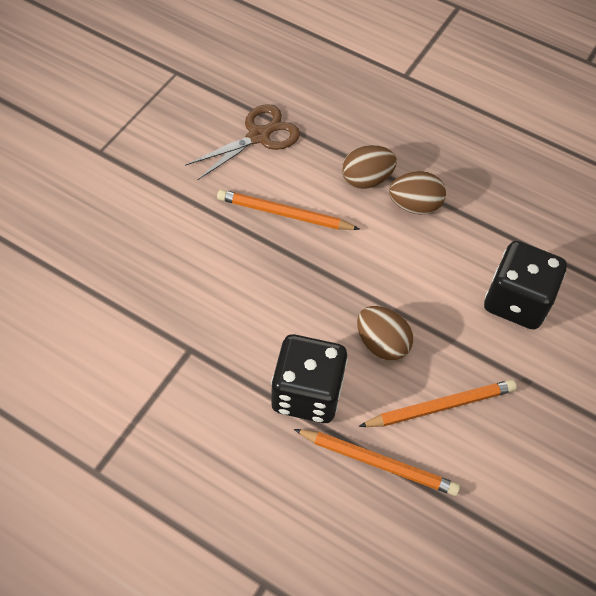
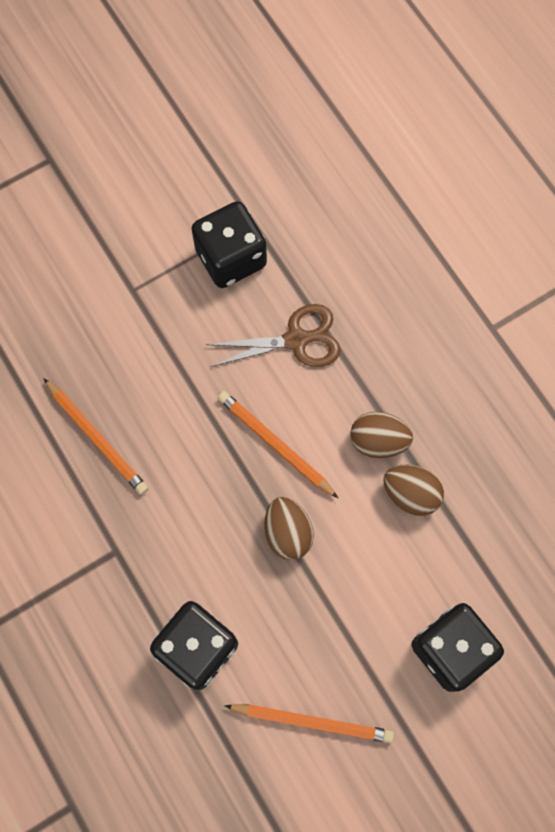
camera: 30 degrees right, 15 degrees up
orange pencil [294,429,460,496] -> orange pencil moved to [43,378,148,495]
brown egg [357,306,413,361] -> brown egg moved to [264,497,314,560]
none -> black dice [191,201,267,288]

